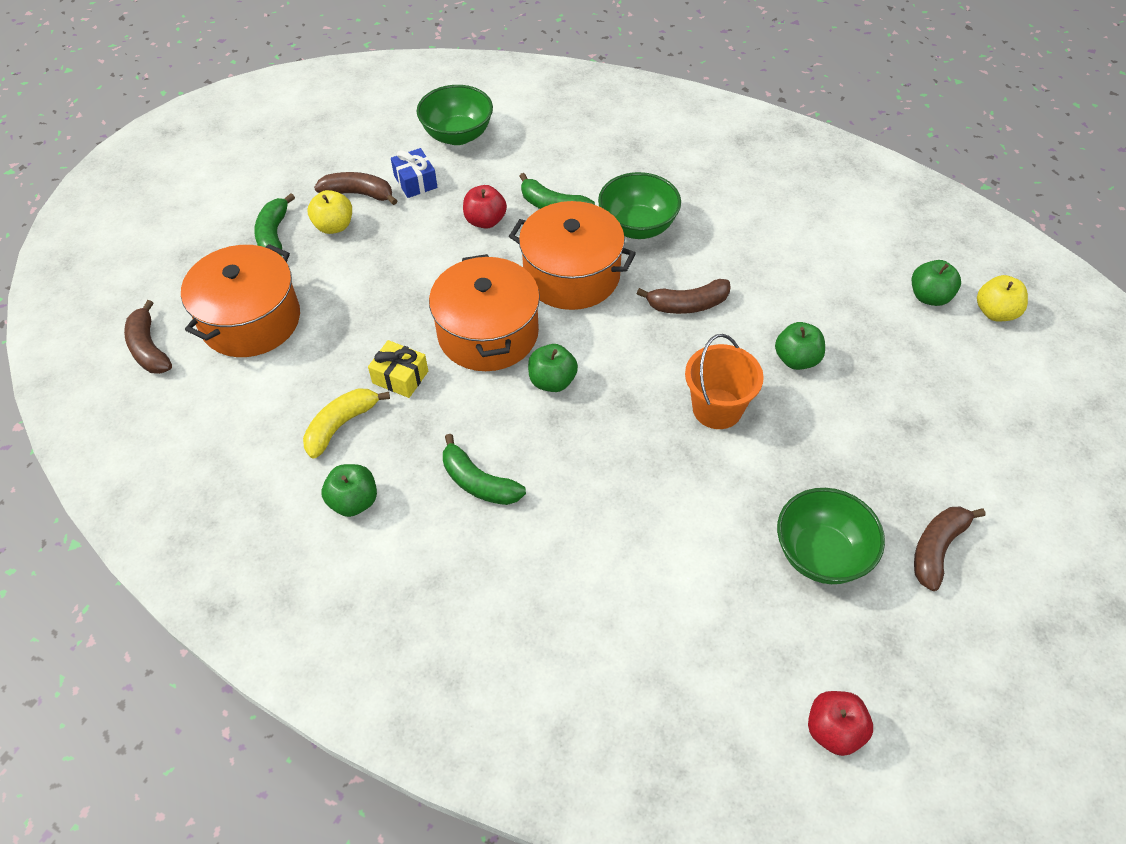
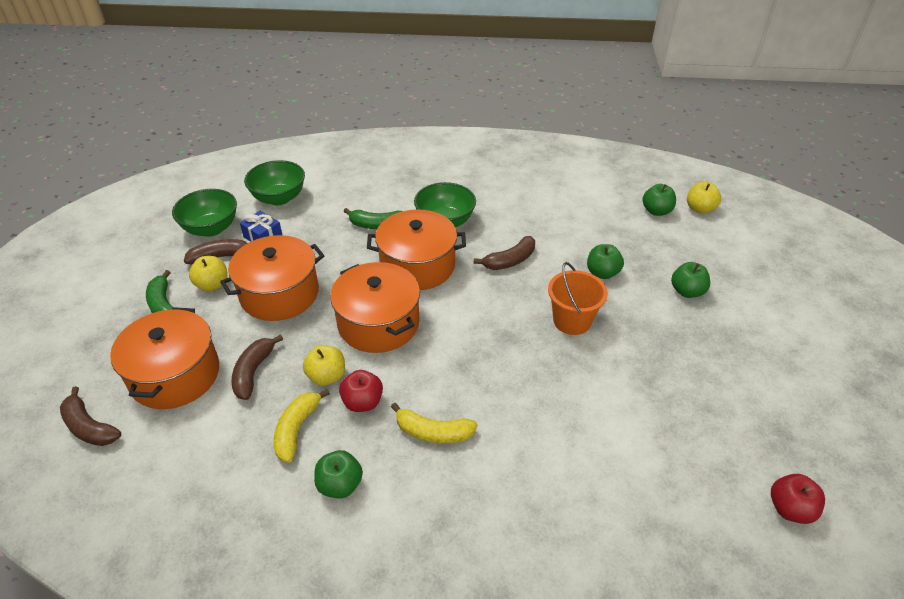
camera: 25 degrees left, 10 degrees down
yellow gift [368,340,428,398] -> yellow apple [303,345,345,386]
green banana [443,434,526,505] -> yellow banana [391,403,477,443]
red apple [463,185,507,229] -> red apple moved to [339,370,383,412]
green apple [528,344,578,392] -> green apple moved to [671,262,710,298]
green bowl [777,488,885,584] -> green bowl moved to [172,189,237,237]
brown banana [914,507,986,591] -> brown banana moved to [231,334,283,400]
none -> orange pot [220,235,325,321]

